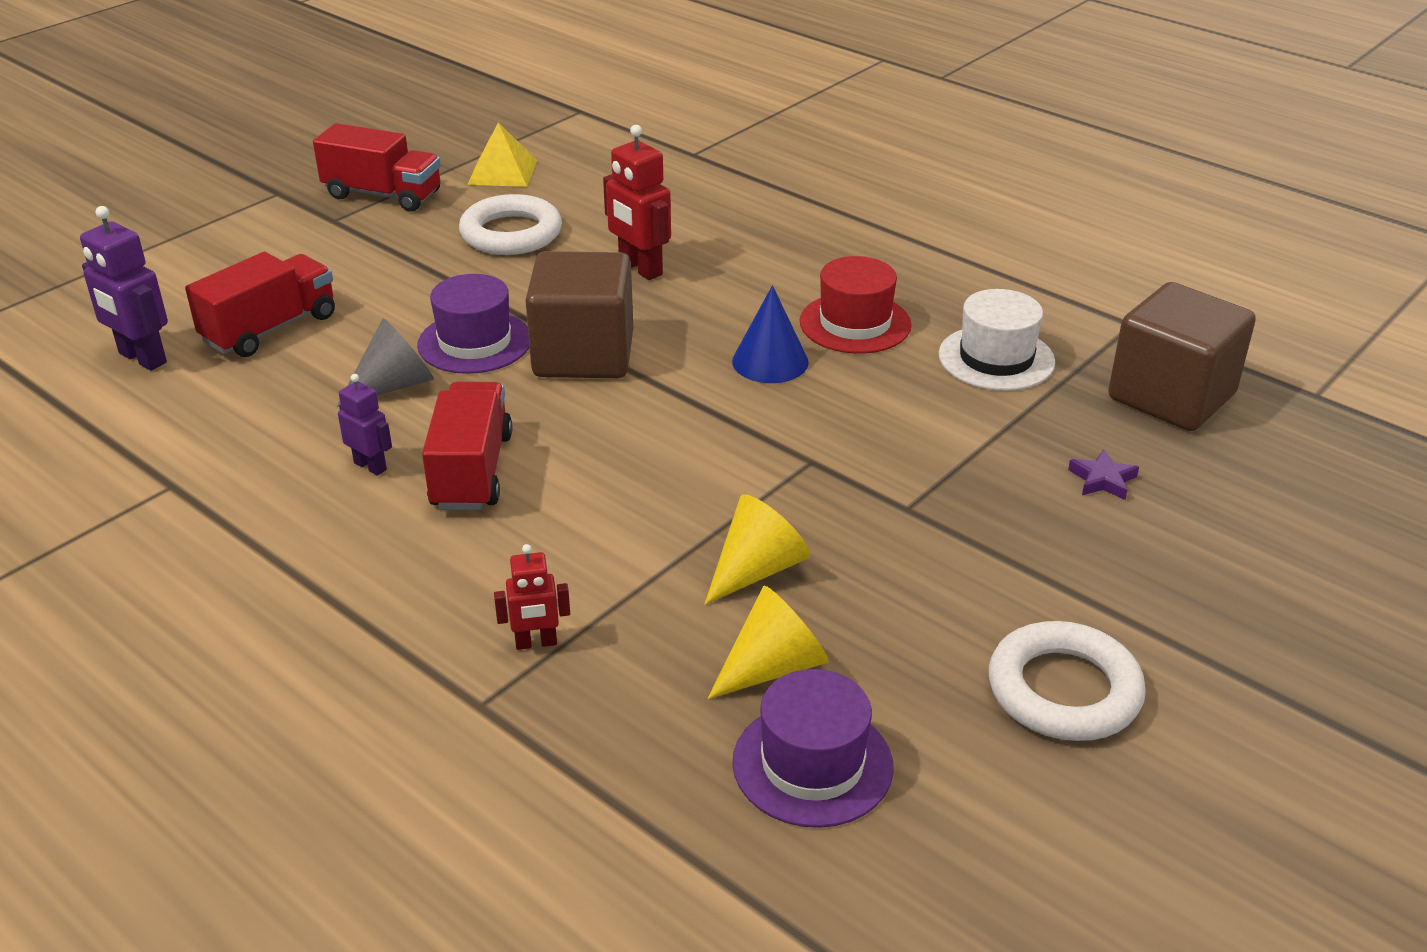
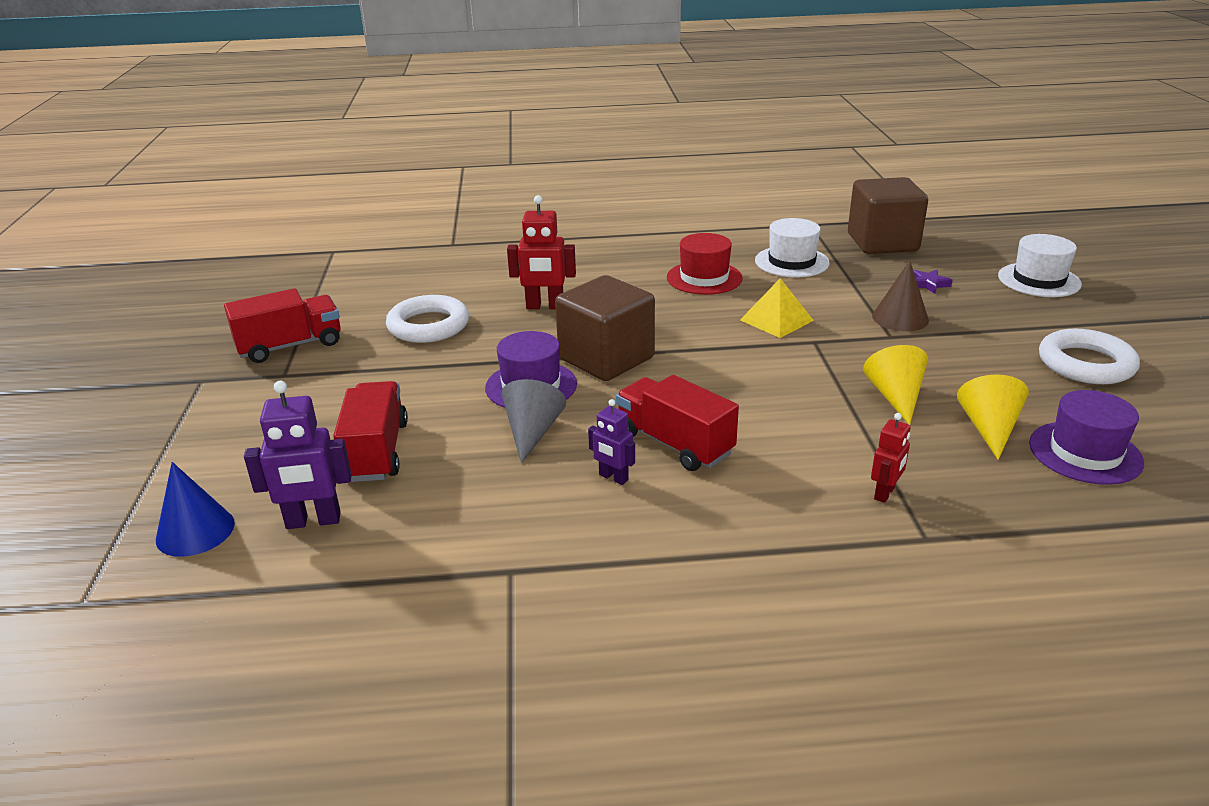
camera: 45 degrees left, 5 degrees down
purple robot [338,374,392,476] -> purple robot turned 135 degrees counterclockwise [588,399,635,485]
yellow pyramid [467,123,537,187] -> yellow pyramid moved to [740,278,814,338]
blue cone [732,285,809,383] -> blue cone moved to [156,462,235,557]
none -> brown cone [872,260,929,331]
none -> white hat [998,234,1082,297]

